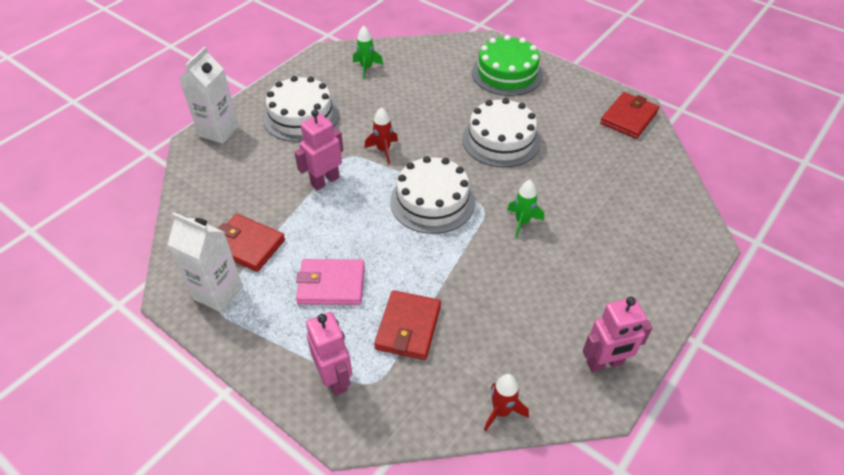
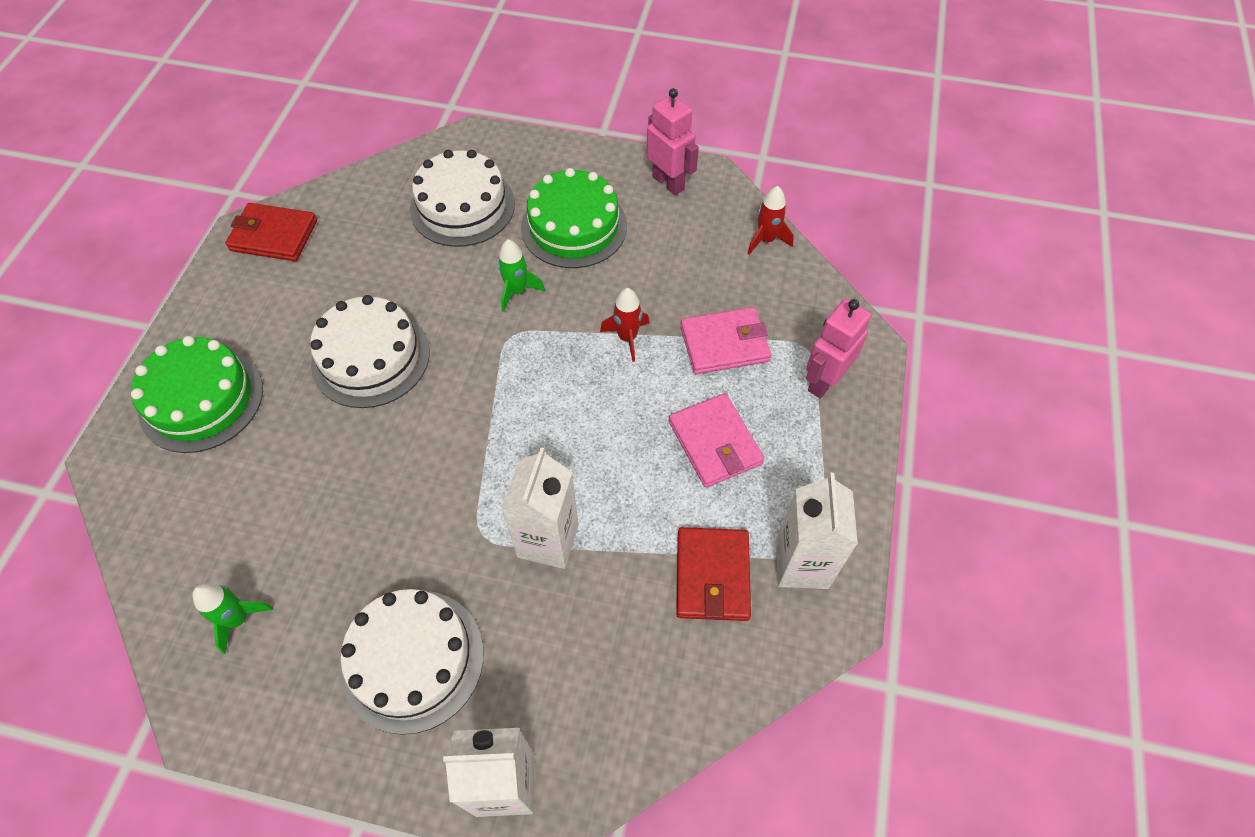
camera: 115 degrees left, 10 degrees up
pink robot [294,109,344,190] -> white carton [502,447,579,569]
red rocket [365,107,398,164] -> red rocket moved to [600,288,649,362]
red wallet [374,290,441,360] -> pink wallet [680,307,771,374]
white cake [390,156,475,234] -> white cake moved to [410,150,515,247]
none -> green cake [521,168,627,268]

